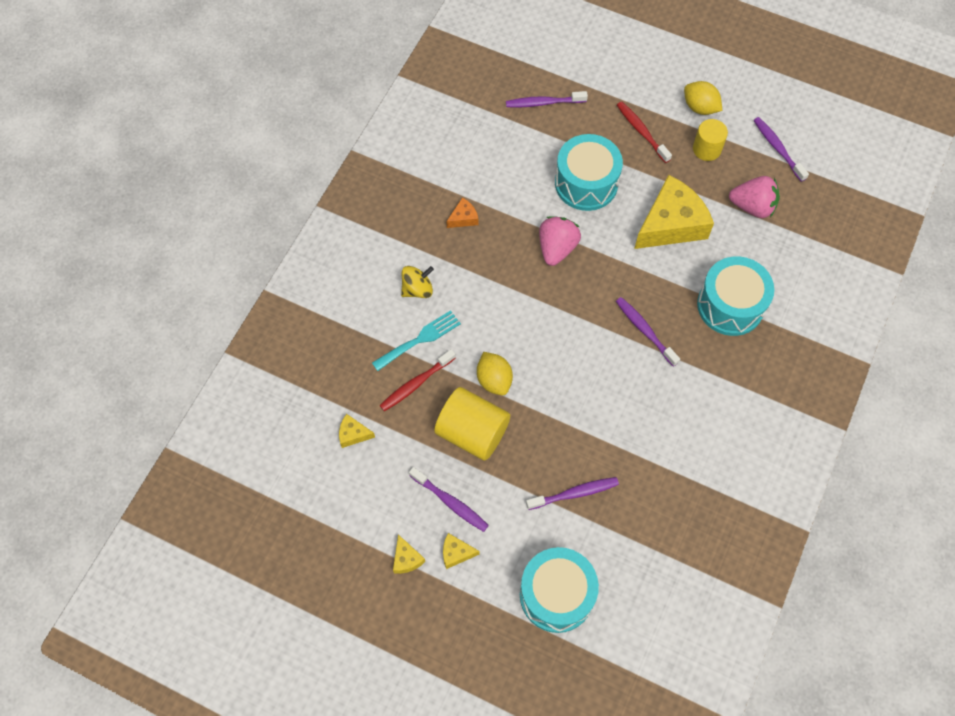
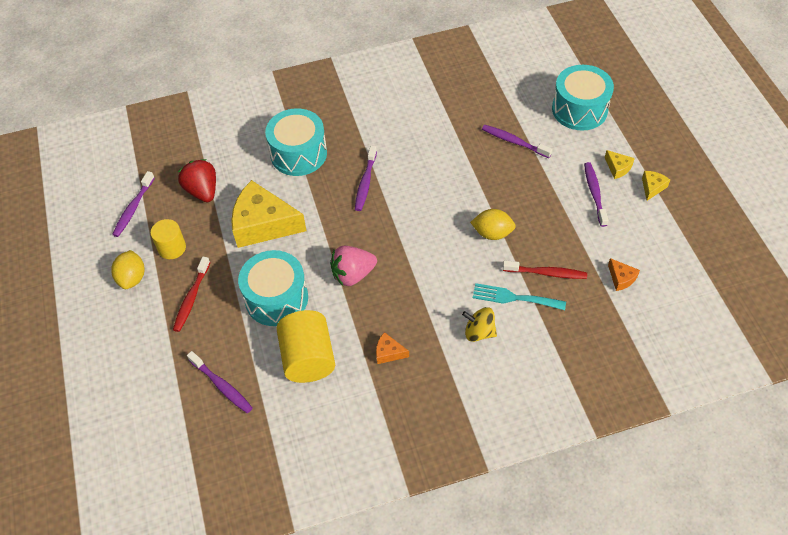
camera: 130 degrees left, 10 degrees down
yellow cheese [339,414,375,448] -> orange cheese [608,258,640,291]
yellow cylinder [434,387,510,461] -> yellow cylinder moved to [276,310,335,383]
yellow lemon [477,352,513,396] -> yellow lemon turned 75 degrees clockwise [470,209,516,240]
pink strawberry [729,176,780,218] -> red strawberry [178,159,216,202]

